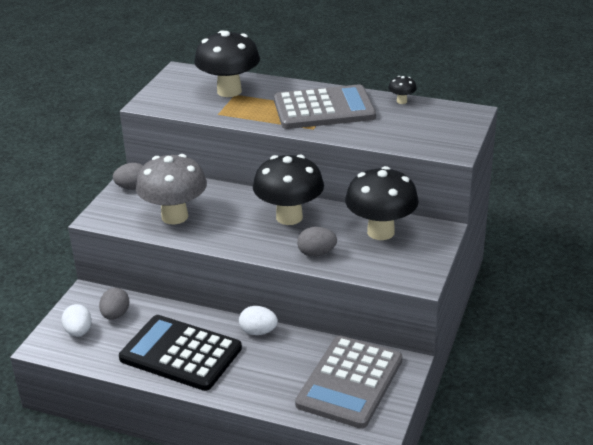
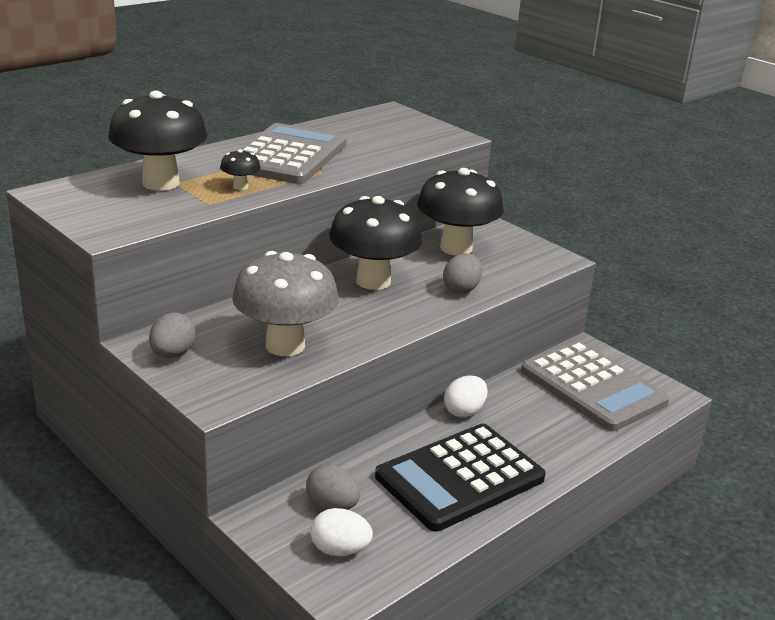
camera: 65 degrees left, 5 degrees down
black mushroom [388,76,417,104] -> black mushroom moved to [220,149,260,190]

